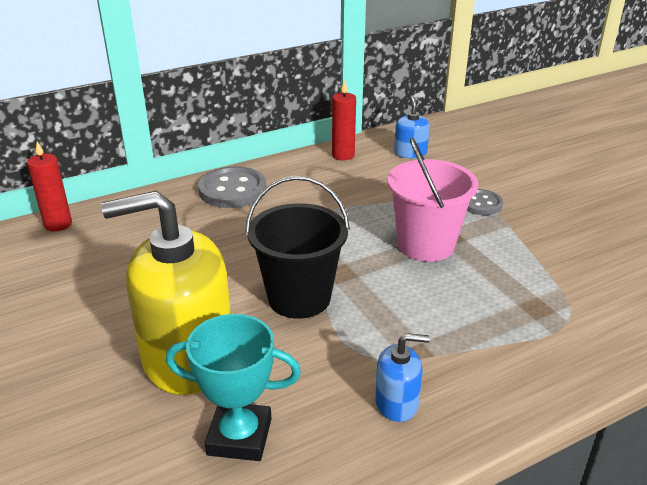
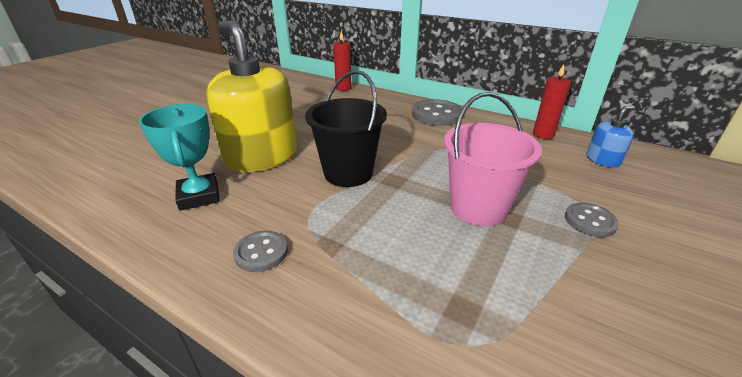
camera: 60 degrees right, 0 degrees up
blue soap dispenser [375,333,430,422] -> grey button [233,231,288,272]

